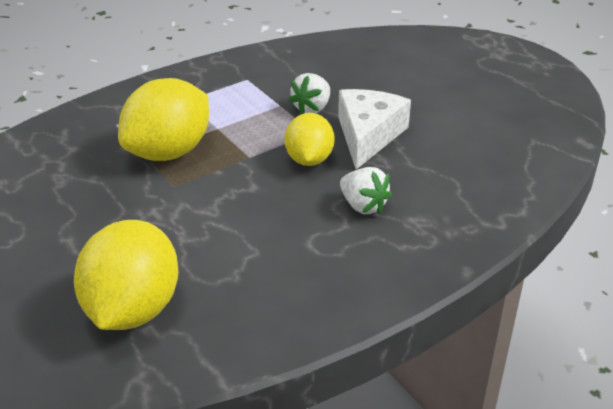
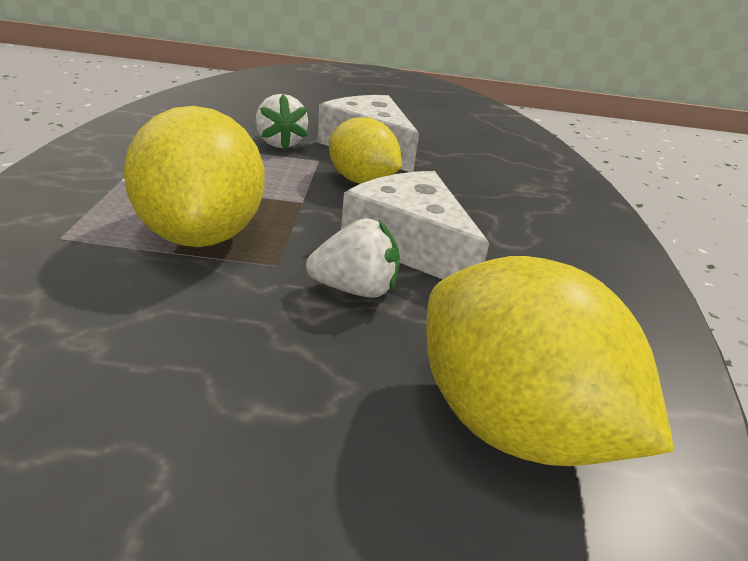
camera: 55 degrees left, 5 degrees down
white strawberry [340,167,392,214] -> white strawberry moved to [306,218,400,298]
none -> white cheese [341,171,489,279]

